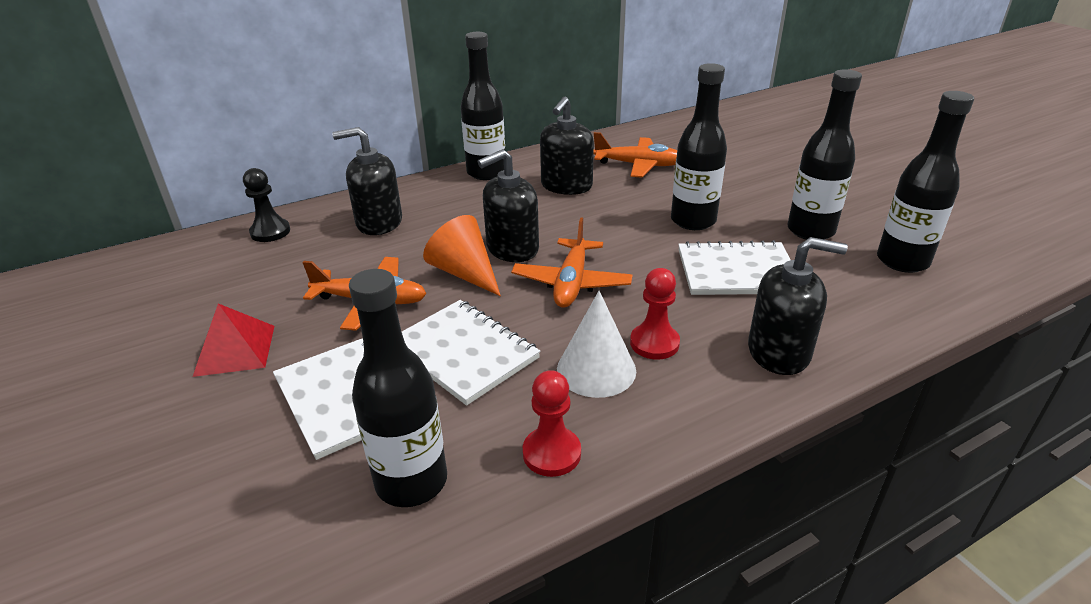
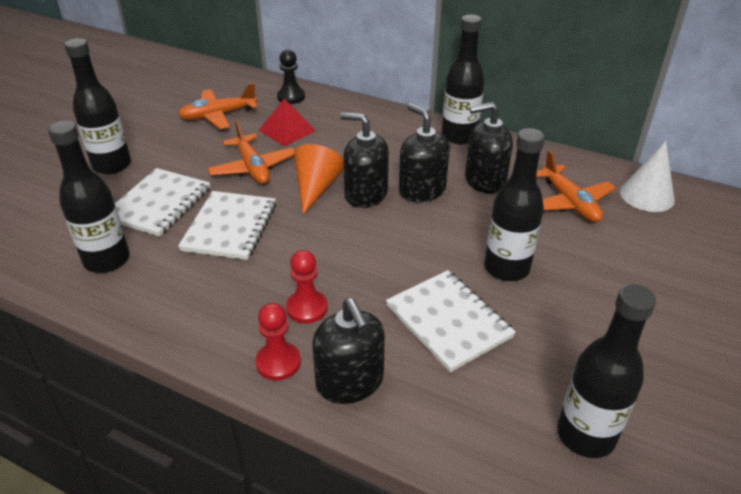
camera: 55 degrees right, 5 degrees up
red pyramid [193,304,274,377] -> red pyramid moved to [258,99,316,146]
black soap dispenser [332,127,402,235] -> black soap dispenser moved to [399,104,450,202]
orange plane [511,217,633,308] -> orange plane moved to [178,83,258,129]
red pawn [523,370,581,477] -> red pawn moved to [255,303,301,381]
white cone [557,291,636,398] -> white cone moved to [620,141,675,212]
black bottle [787,69,862,240] -> black bottle moved to [64,38,131,174]

